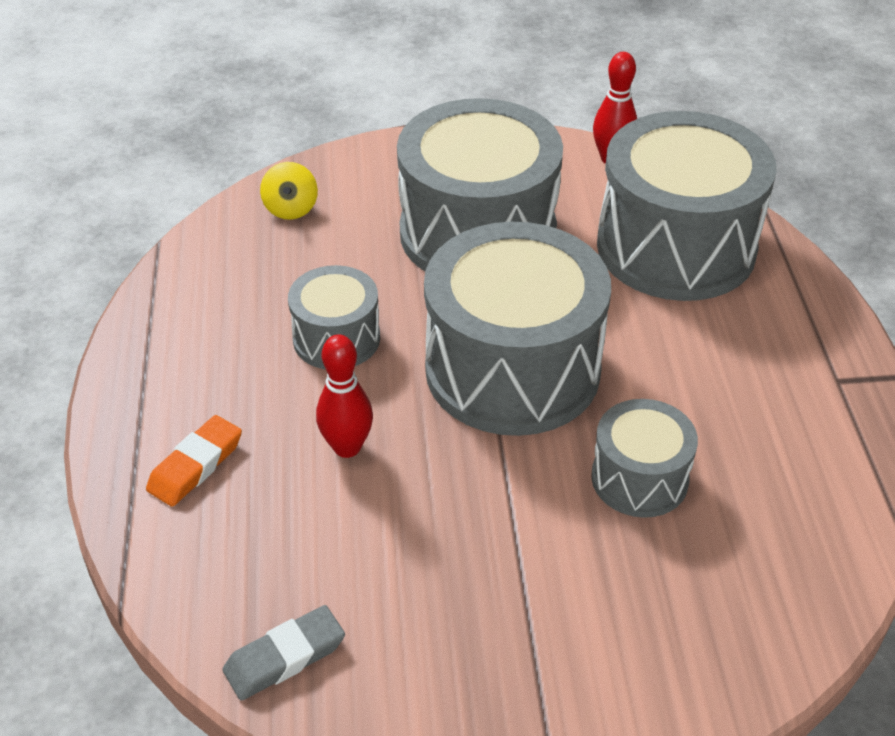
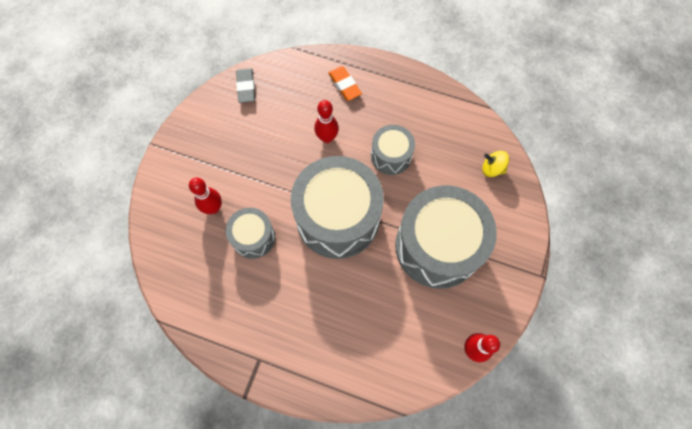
camera: 115 degrees right, 25 degrees up
grey drum [597,111,777,301] -> none
none -> red bowling pin [189,177,222,214]

